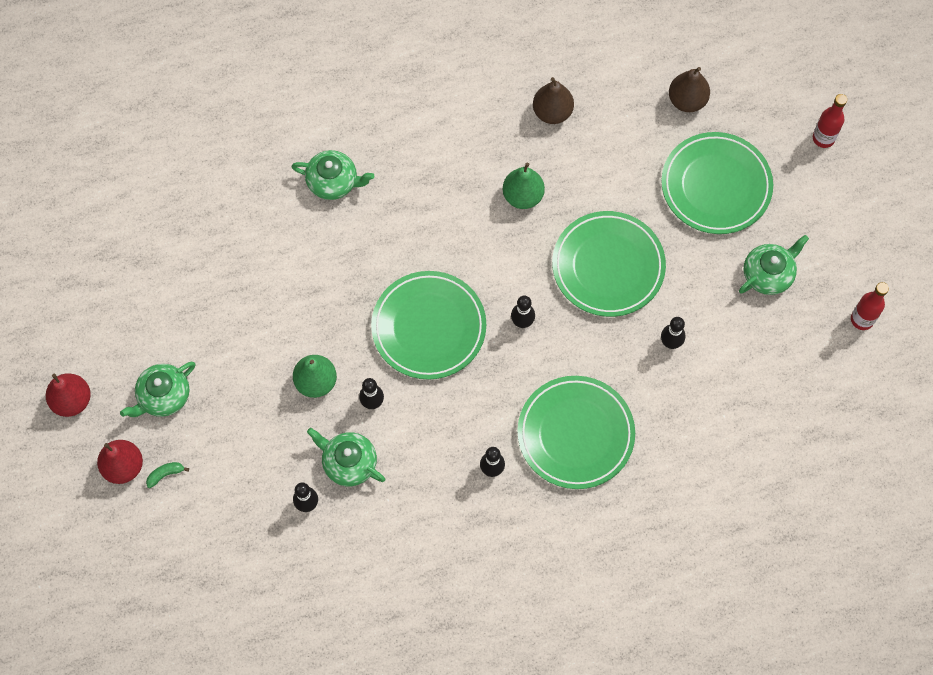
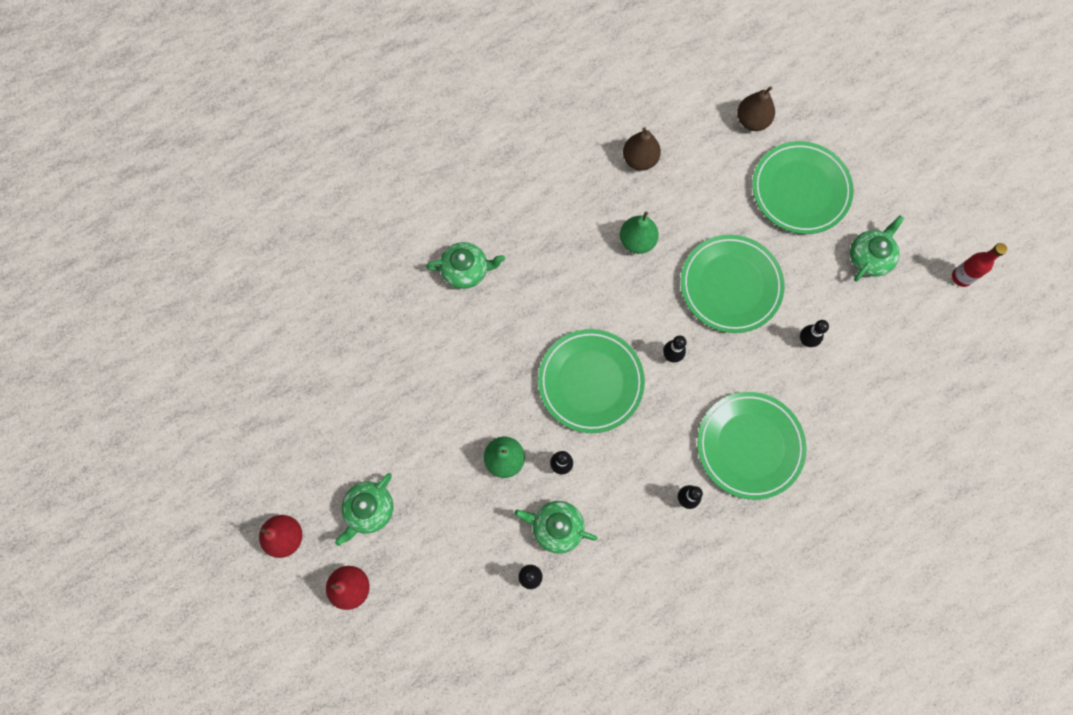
camera: 15 degrees left, 5 degrees up
green banana [146,462,189,488] -> none
red bottle [813,94,847,148] -> none

